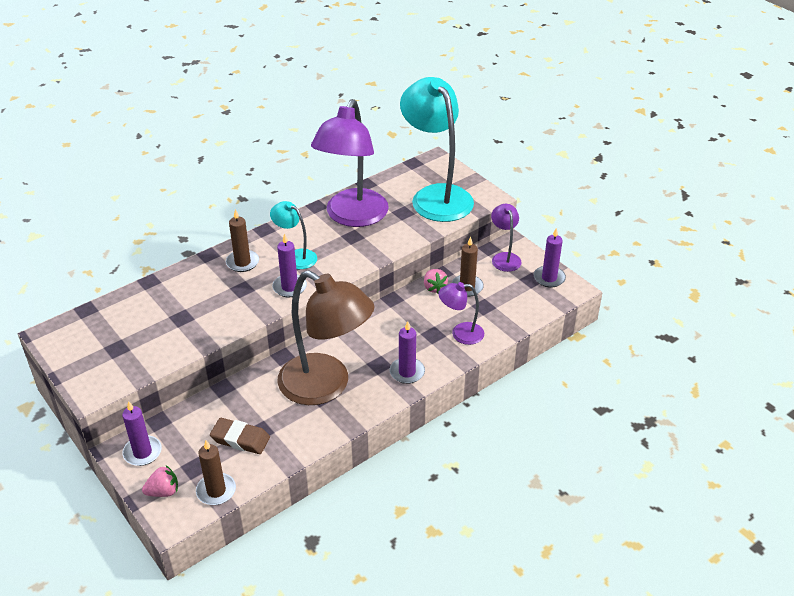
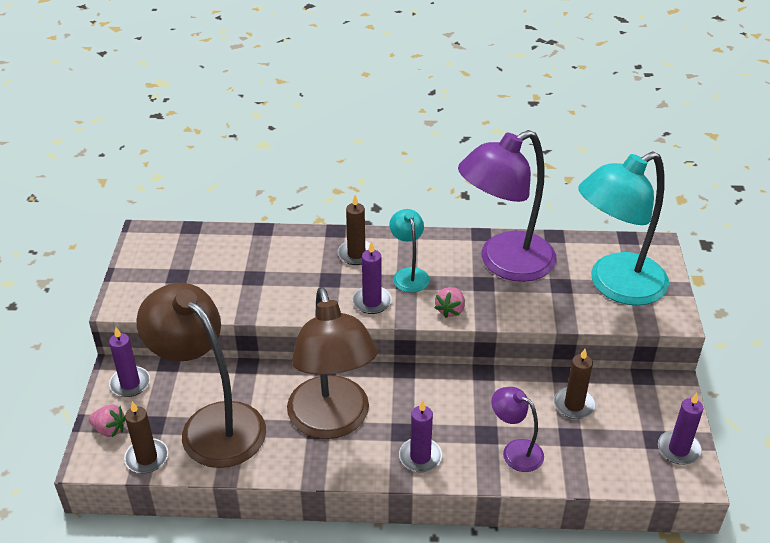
camera: 40 degrees right, 0 degrees up
brown eraser [210,418,270,454] -> brown lamp [136,283,266,468]
turquoise lamp [400,77,474,222] -> turquoise lamp turned 135 degrees counterclockwise [578,151,669,306]
pink strawberry [424,269,448,294] -> pink strawberry moved to [435,287,465,318]
purple lamp [491,204,522,272] -> none

